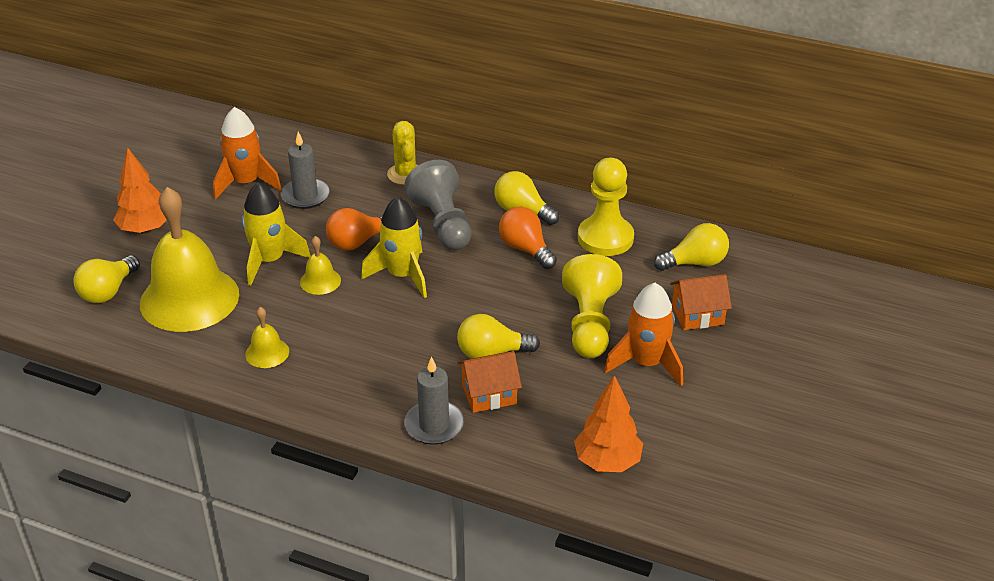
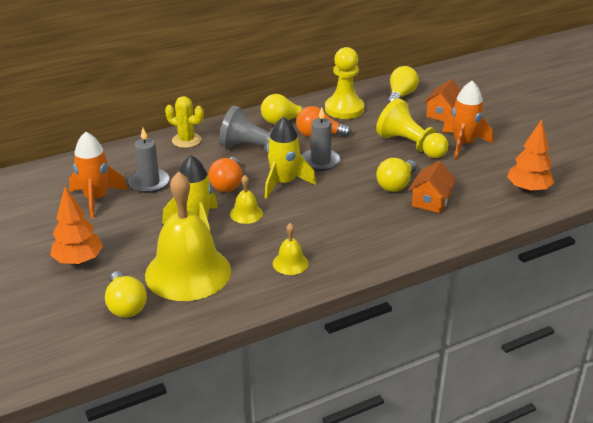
camera: 50 degrees left, 5 degrees down
grey candle [404,356,464,445] -> grey candle moved to [302,108,341,171]

